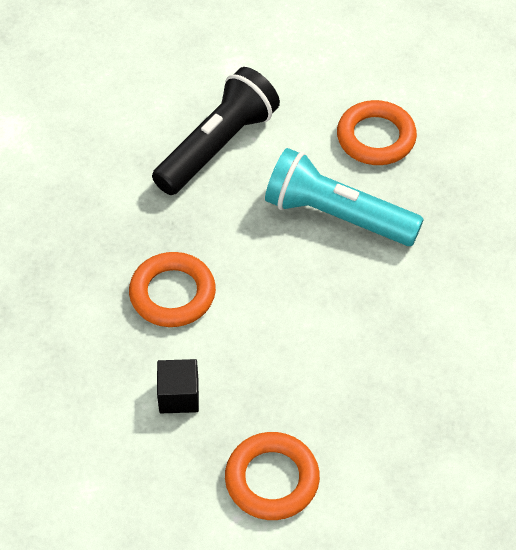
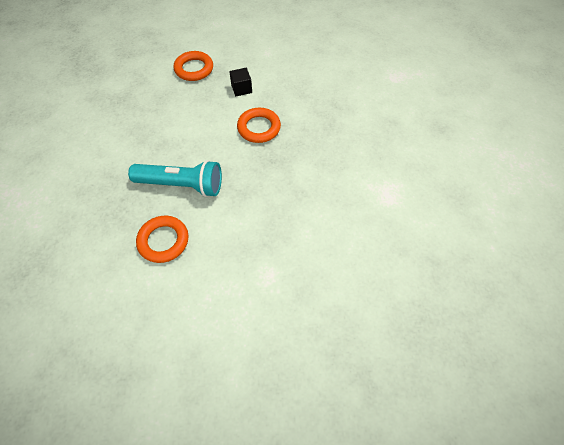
camera: 165 degrees right, 5 degrees up
black flashlight [152,67,280,195] -> none

